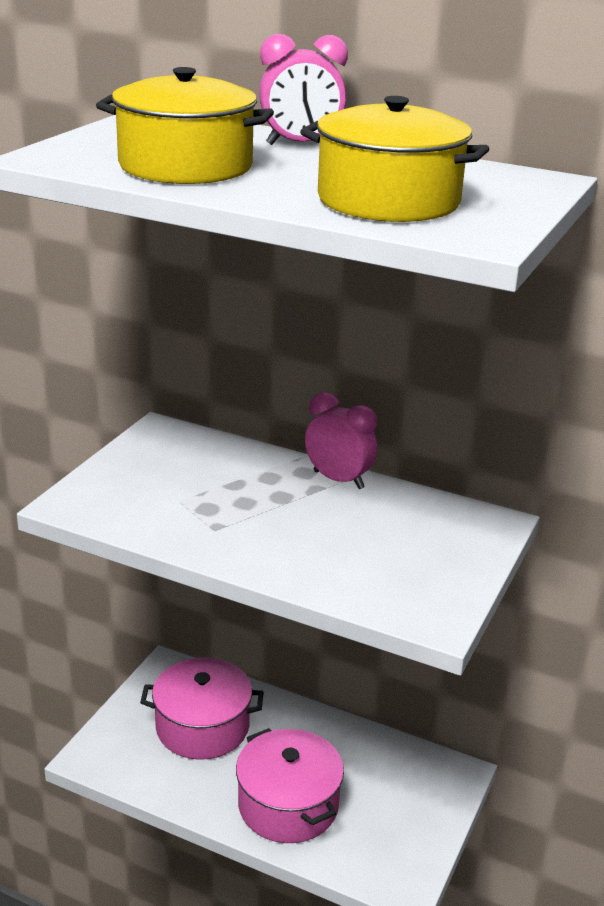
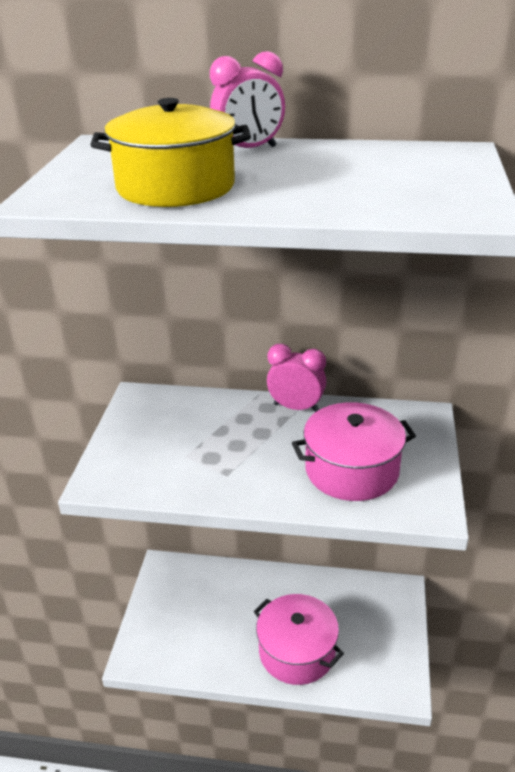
camera: 15 degrees left, 5 degrees up
pink pot [140,658,264,759] -> pink pot moved to [292,402,416,501]
yellow pot [300,96,489,222] -> none

